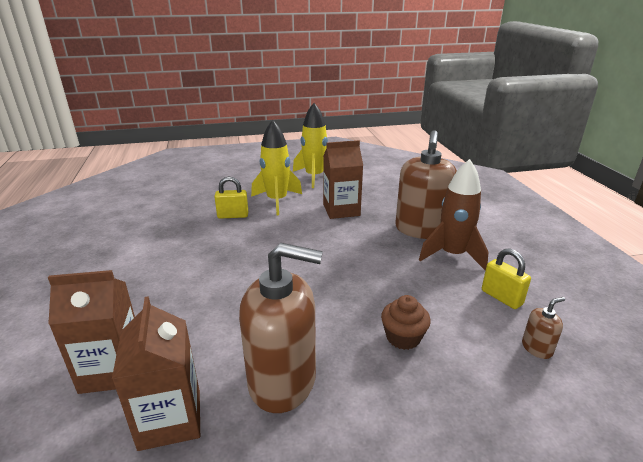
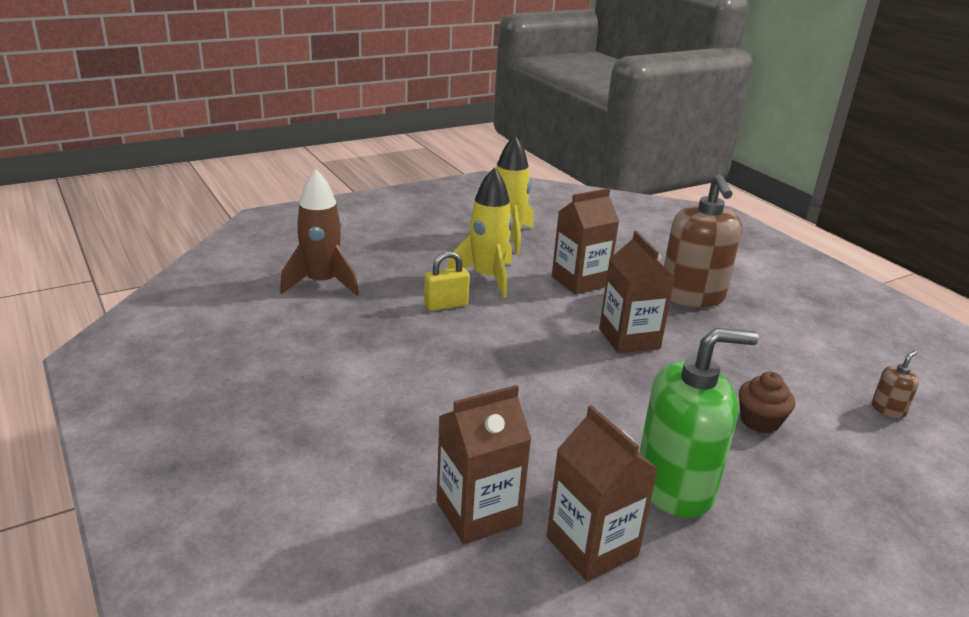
camera: 20 degrees left, 0 degrees up
brown soap dispenser [239,243,323,413] -> green soap dispenser [639,328,758,518]
brown rocket [419,159,488,271] -> brown rocket moved to [280,170,359,296]
yellow padlock [482,248,531,309] -> none
none -> brown carton [599,231,675,354]

